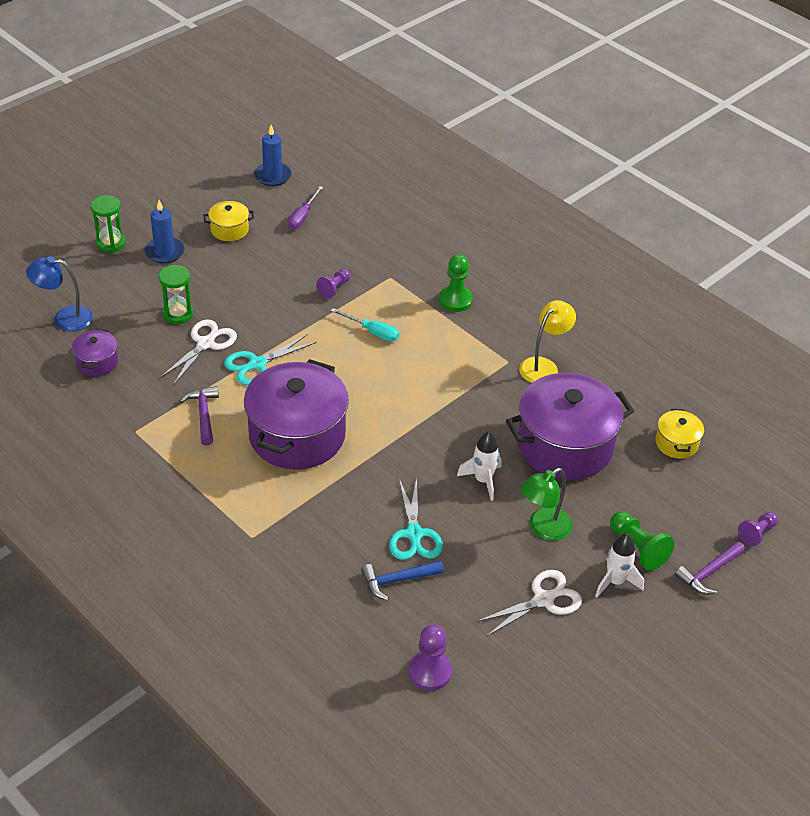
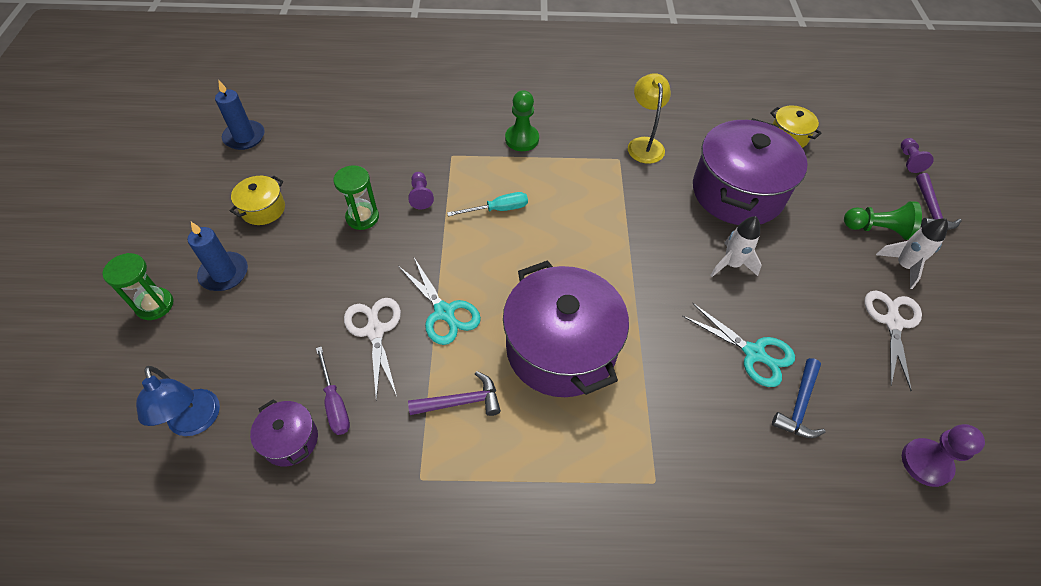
camera: 45 degrees left, 10 degrees up
blue lamp [26,256,93,332] -> blue lamp turned 75 degrees counterclockwise [136,366,220,436]
green hourglass [159,265,193,324] -> green hourglass moved to [333,165,379,230]
purple hammer [180,386,219,446] -> purple hammer turned 135 degrees clockwise [408,371,501,416]
turquoise scissors [224,334,317,385] -> turquoise scissors turned 45 degrees counterclockwise [398,258,481,345]
purple screwdriver [288,186,323,229] -> purple screwdriver moved to [316,347,350,435]
green lamp [520,468,572,541] -> none

